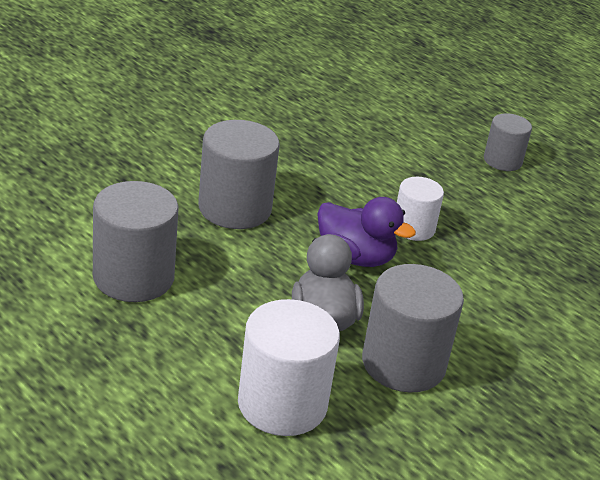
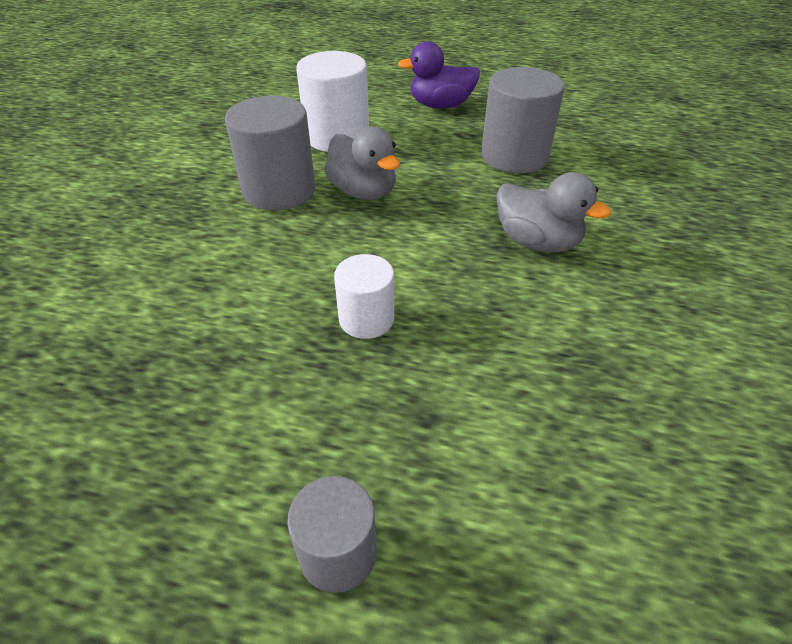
camera: 150 degrees right, 10 degrees up
grey cylinder [198,120,280,229] -> grey duck [496,172,611,252]
purple duck [317,197,416,267] -> purple duck moved to [398,41,480,109]

